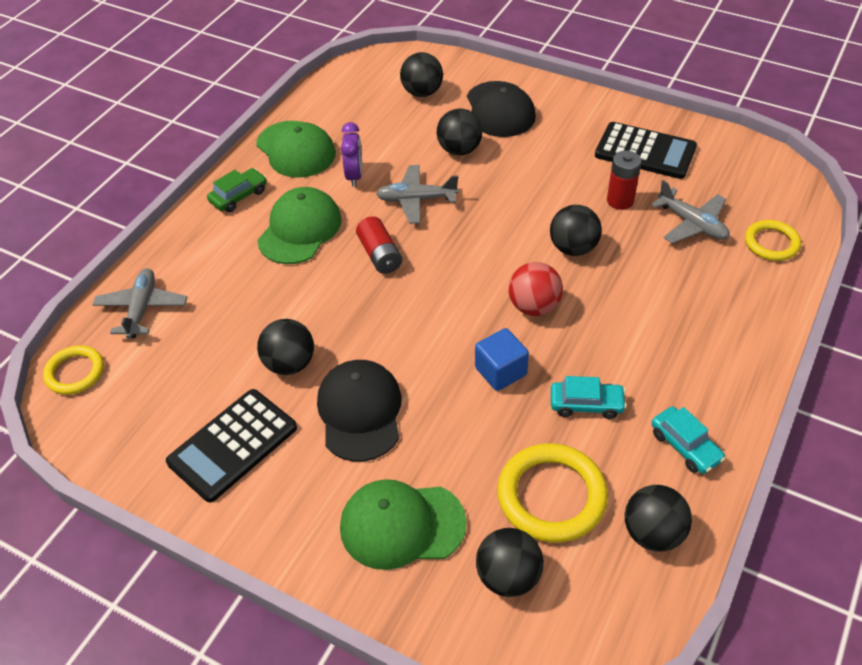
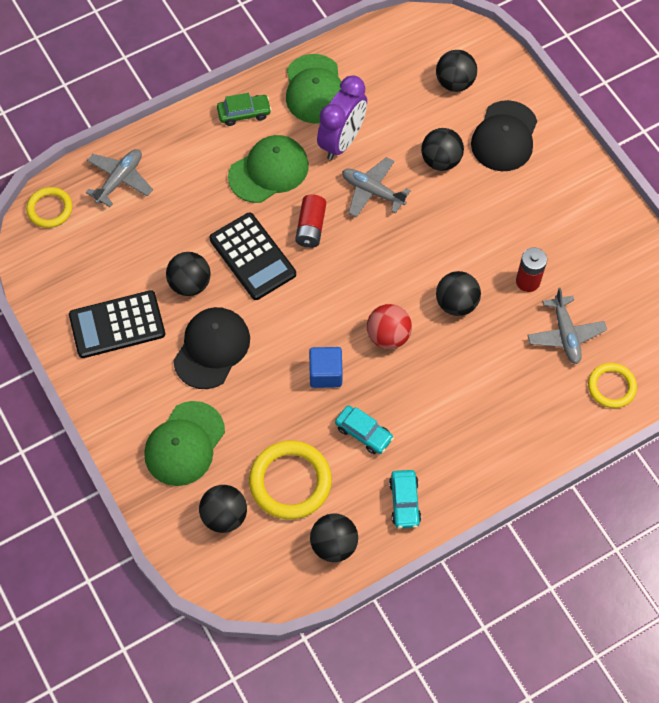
camera: 30 degrees right, 15 degrees up
green cap [340,479,467,570] -> green cap turned 90 degrees counterclockwise [144,401,225,486]
purple clock [341,122,362,187] -> purple clock [317,76,367,160], size x1.62
black calculator [595,122,697,179] -> black calculator moved to [209,213,296,300]

